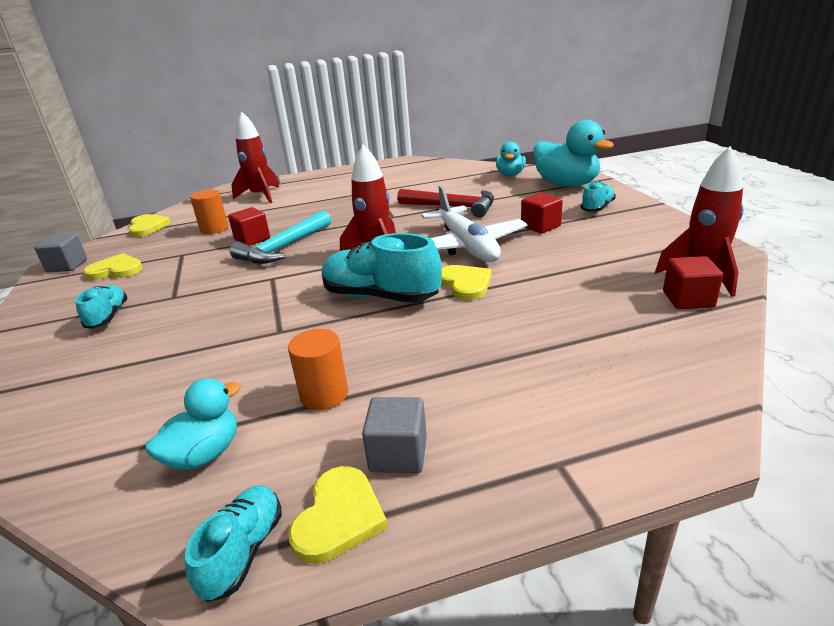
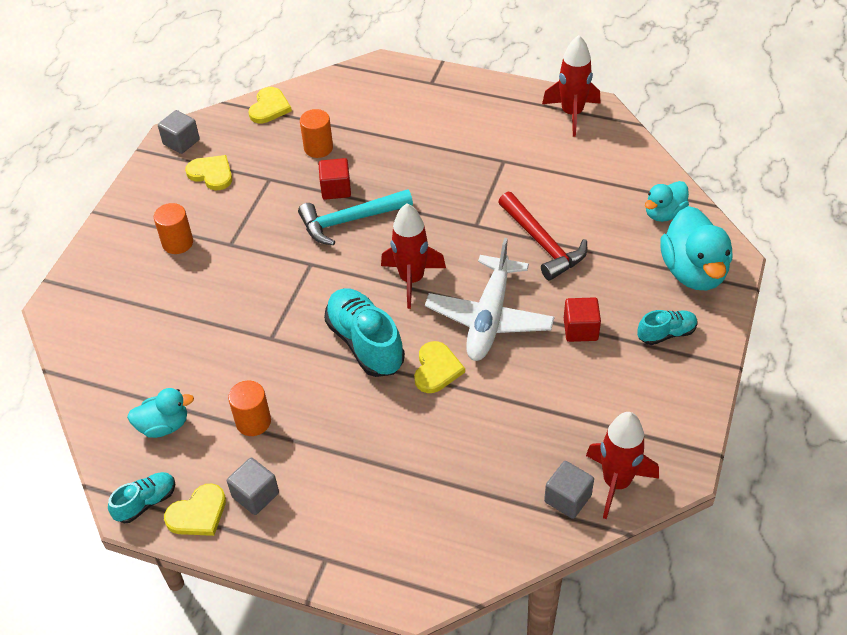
camera: 35 degrees right, 20 degrees up
turquoise shoe [75,285,128,329] -> orange cylinder [154,203,193,254]
red rocket [231,111,279,203] -> red rocket moved to [542,35,601,137]
red cube [663,256,723,309] -> grey cube [544,461,594,519]

